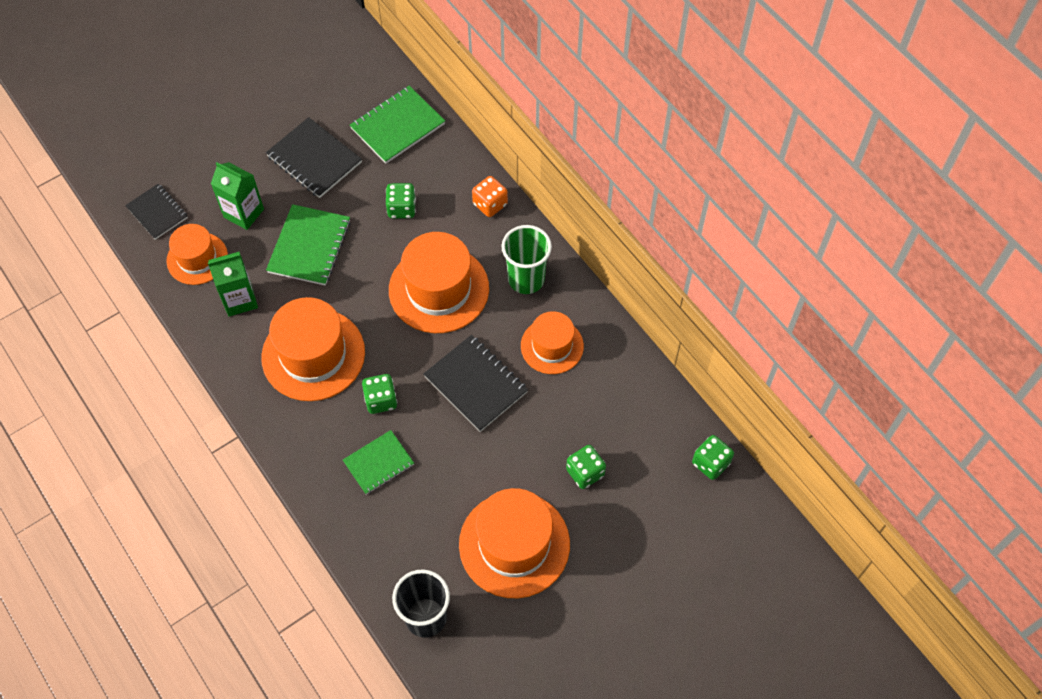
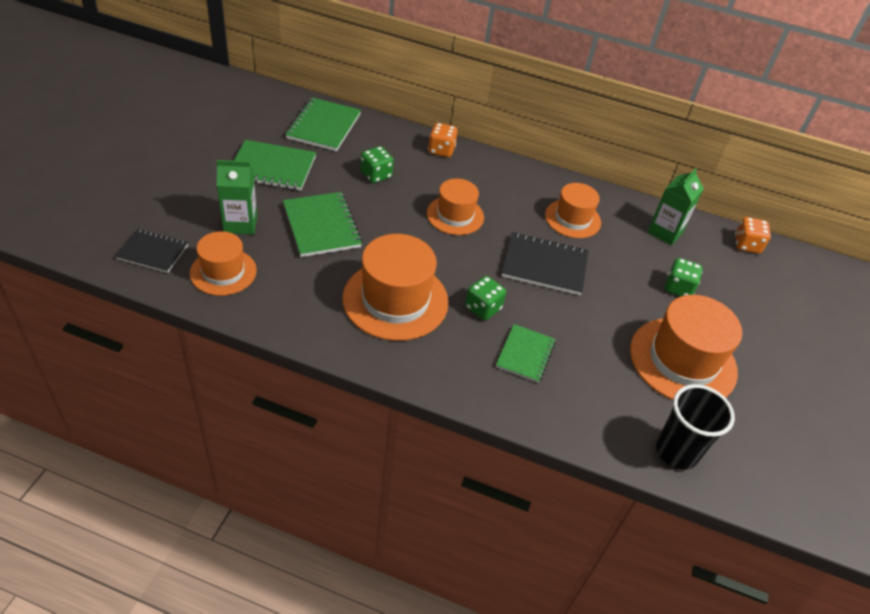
camera: 40 degrees left, 15 degrees down
green carton [208,252,258,316] -> green carton moved to [647,168,704,245]
black notebook [266,117,362,198] -> green notebook [234,140,316,191]
orange hat [389,232,489,333] -> orange hat [427,178,484,235], size x0.61
green cup [501,225,552,294] -> none
green dice [692,435,734,480] -> orange dice [735,217,771,254]

